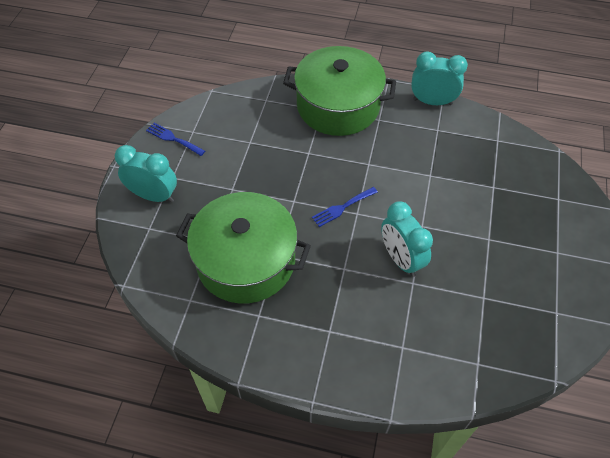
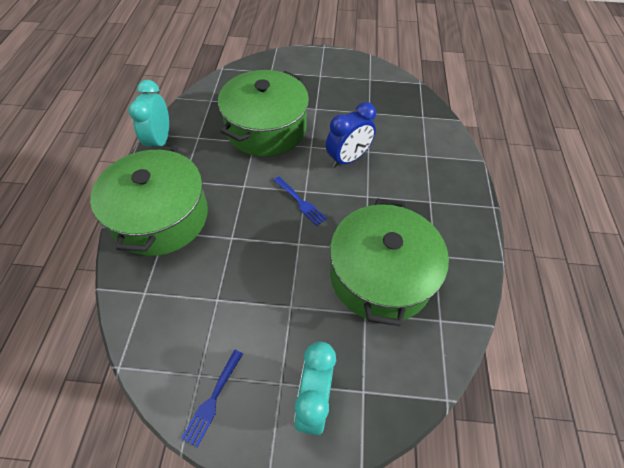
camera: 100 degrees left, 0 degrees up
turquoise clock [381,201,433,277] -> blue clock [326,102,376,168]
none -> green pot [218,70,309,157]

